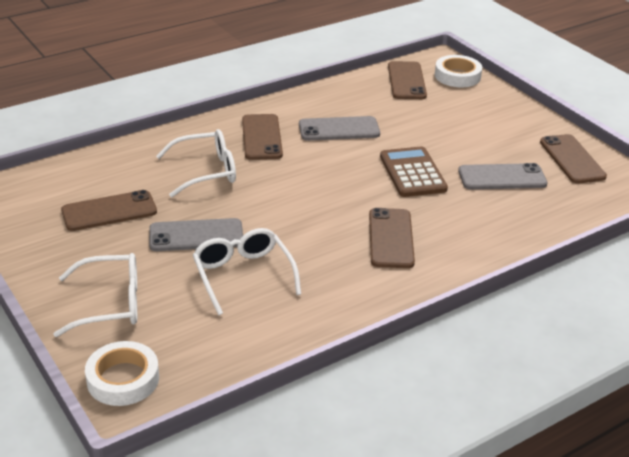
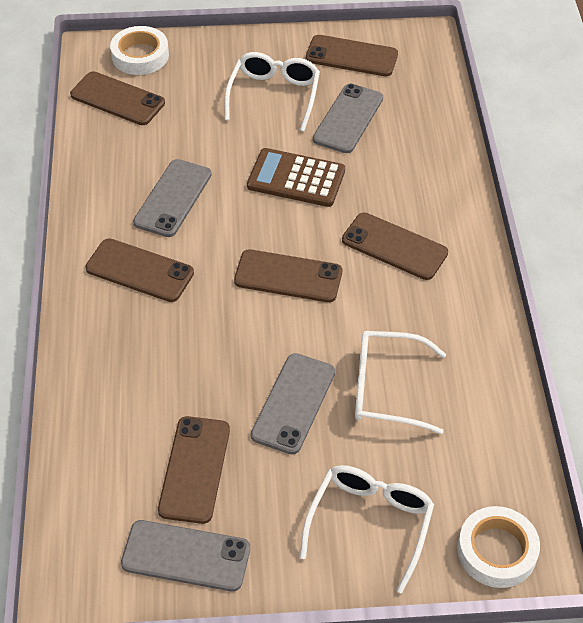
camera: 60 degrees left, 15 degrees up
white glasses [156,129,236,197] -> white glasses moved to [224,52,320,132]
none -> grey phone [121,520,250,592]
none -> brown phone [234,249,342,302]

